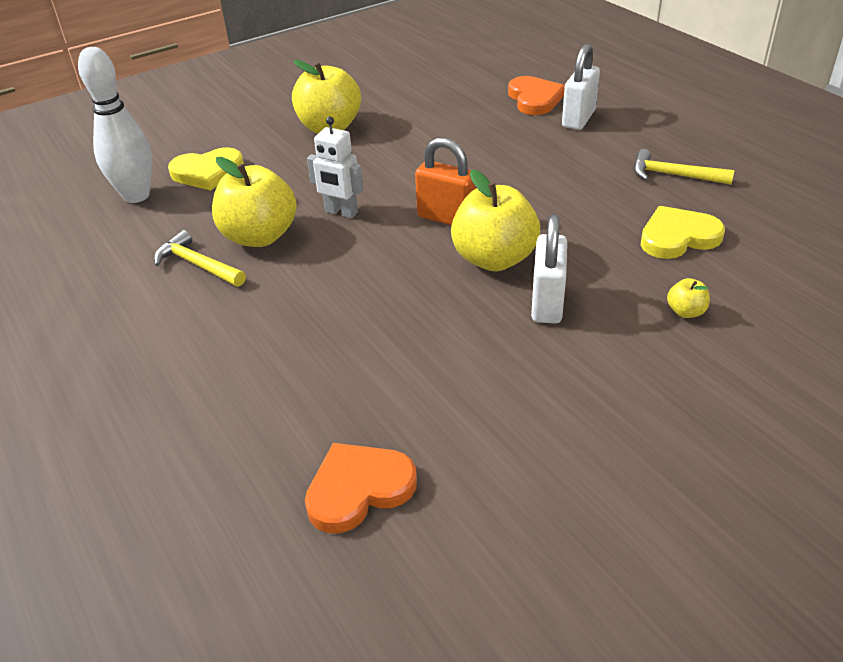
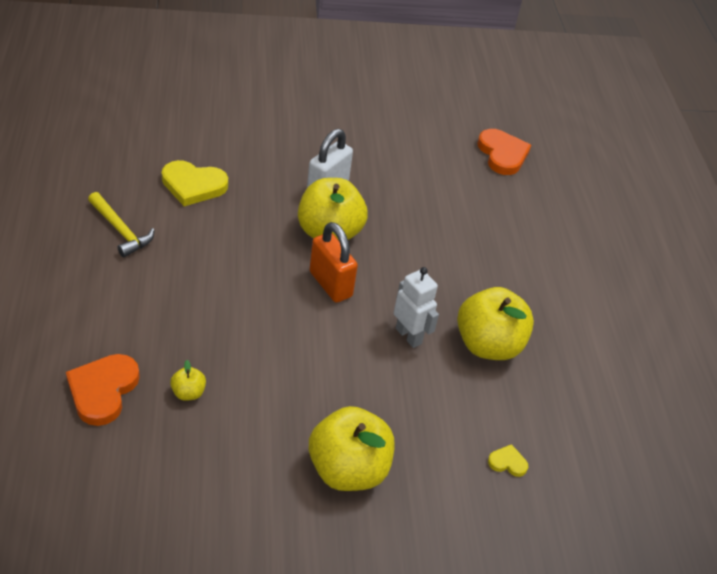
camera: 160 degrees left, 5 degrees up
white bowling pin [78,47,152,203] -> none
yellow hammer [154,230,246,287] -> none
yellow heart [168,147,244,191] -> yellow heart [488,444,528,477], size x0.48
orange heart [305,443,417,534] -> orange heart turned 105 degrees counterclockwise [477,129,531,175]
white padlock [562,44,600,130] -> none
yellow apple [667,278,710,318] -> yellow apple moved to [170,360,206,401]

